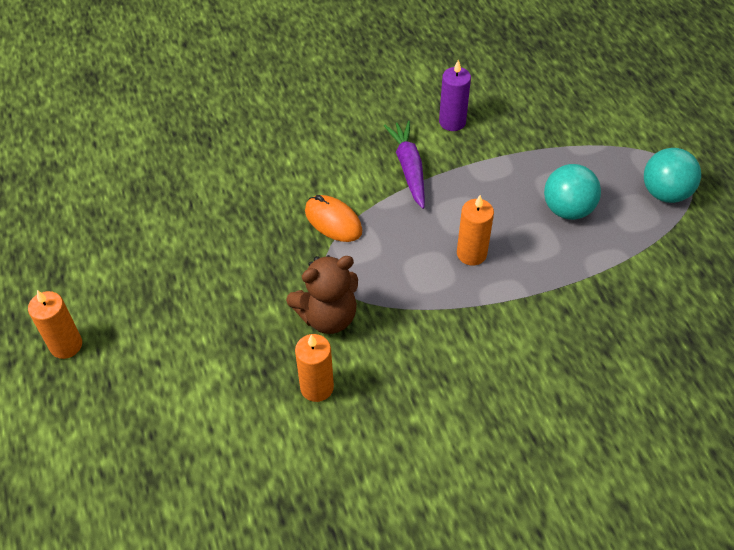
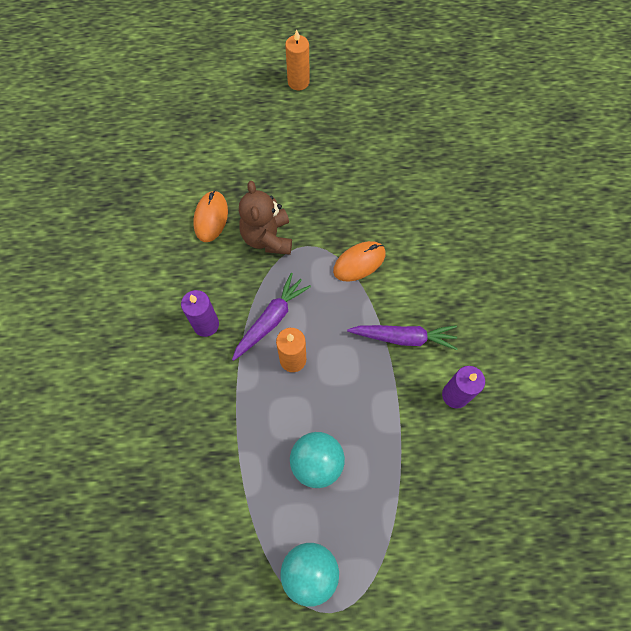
camera: 105 degrees right, 15 degrees up
orange candle [295,334,334,402] -> orange mouse [193,190,228,242]
none -> purple candle [181,290,219,337]
none -> purple carrot [232,273,311,361]

